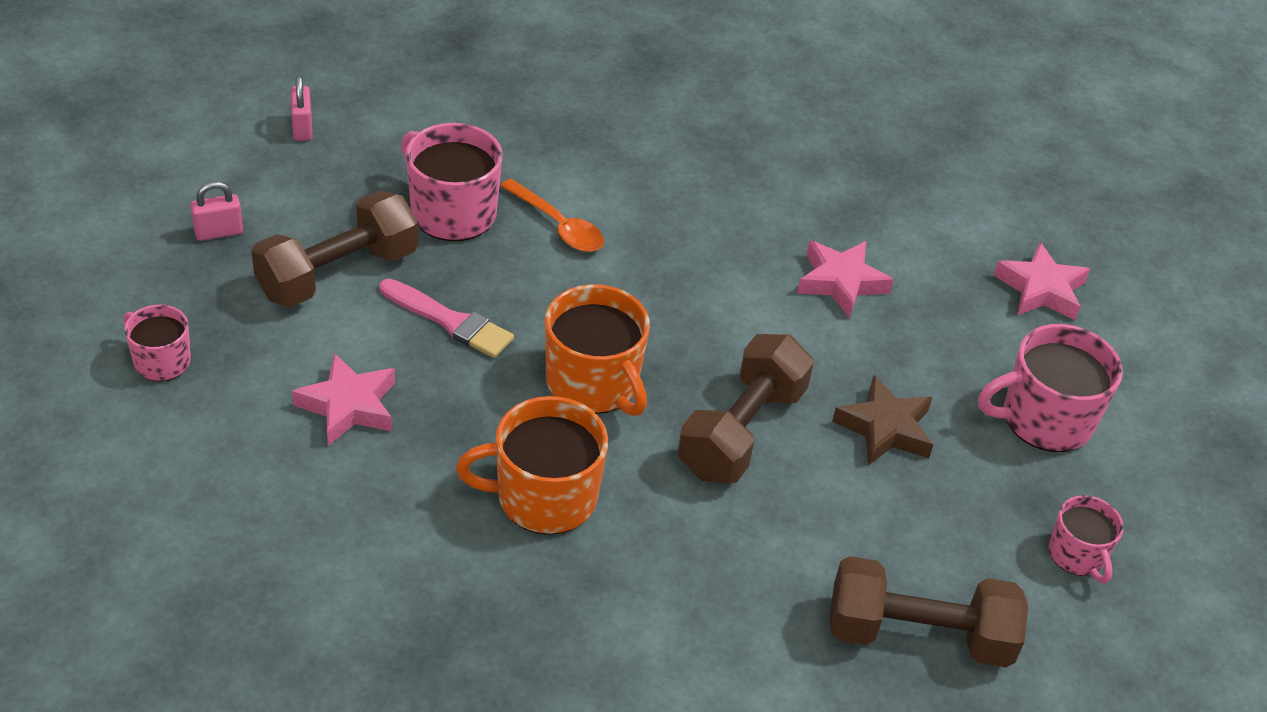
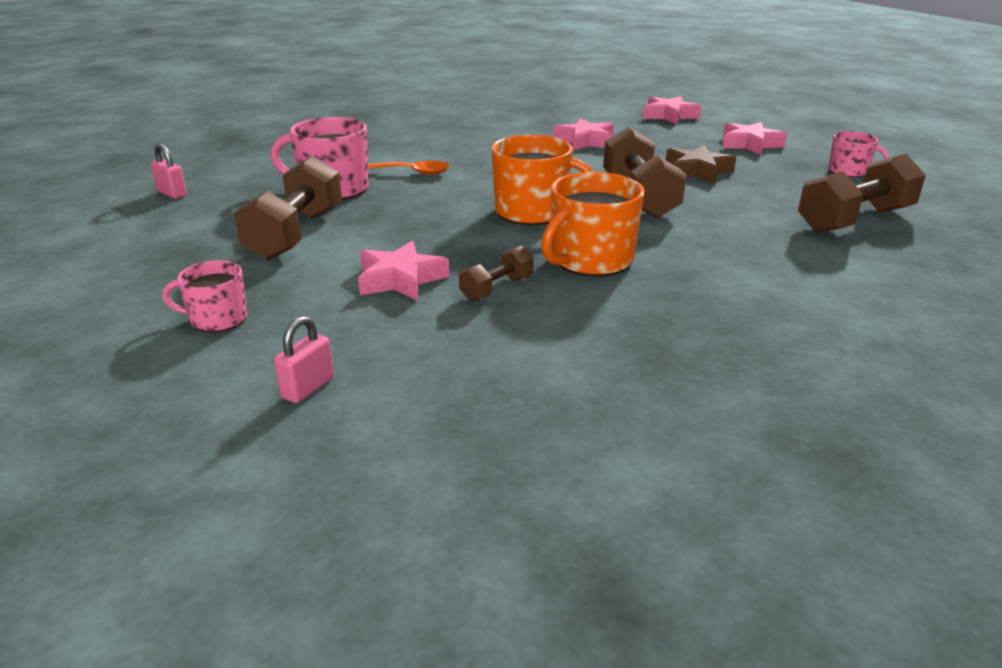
camera: 35 degrees left, 15 degrees down
pink padlock [190,181,243,241] -> pink padlock moved to [274,316,334,403]
pink brush [379,279,514,358] -> none
pink mug [978,324,1123,452] -> pink star [722,122,787,155]
none -> brown dumbbell [459,246,534,301]

